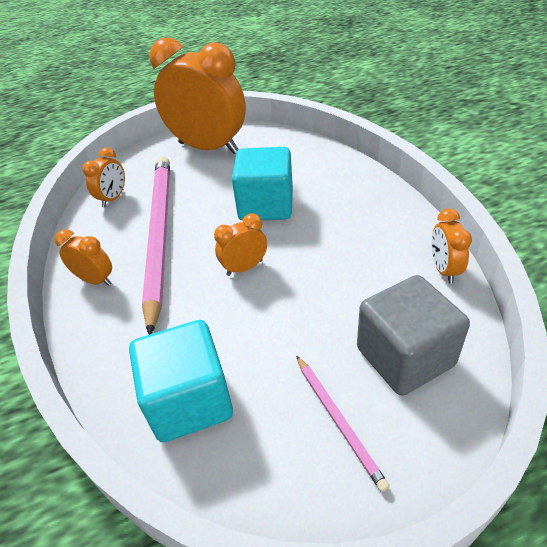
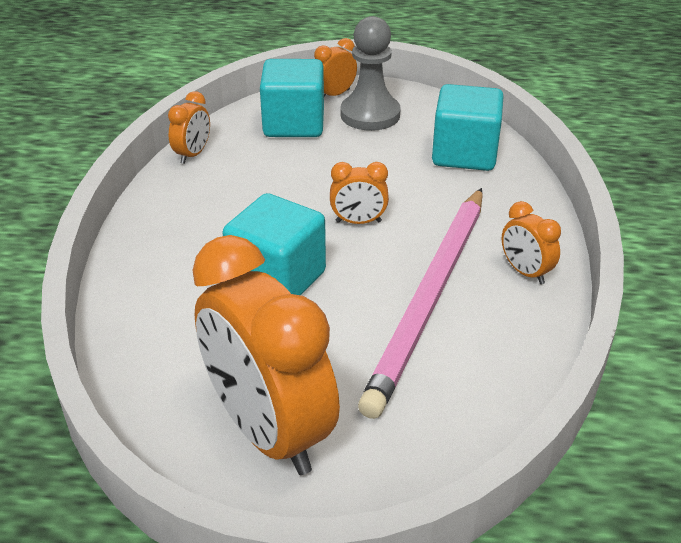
camera: 155 degrees left, 5 degrees down
orange clock [83,147,125,207] -> orange clock moved to [314,38,357,97]
pink pencil [296,356,390,492] -> grey pawn [340,16,401,131]
grey cube [357,275,470,396] -> turquoise cube [260,59,324,137]

